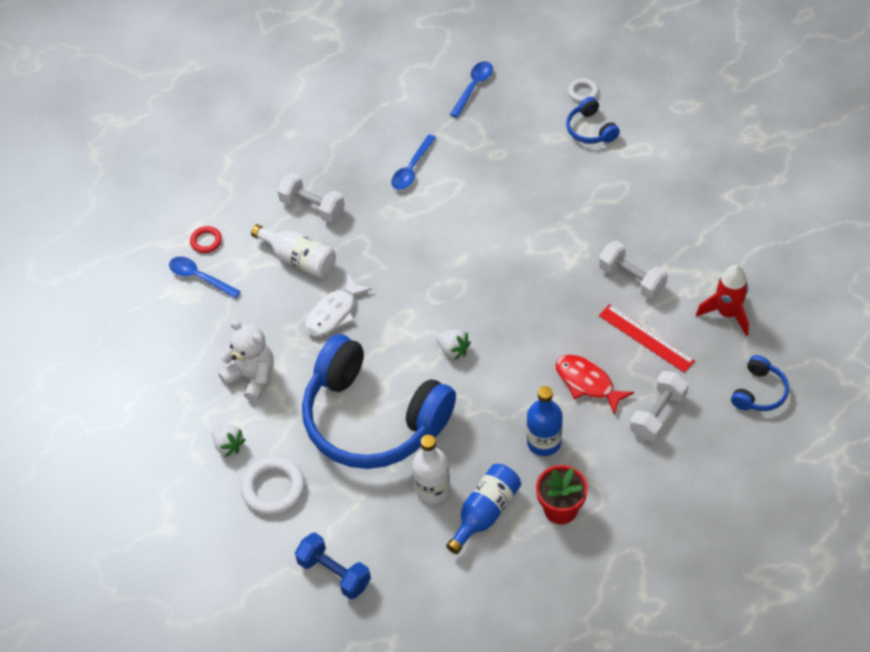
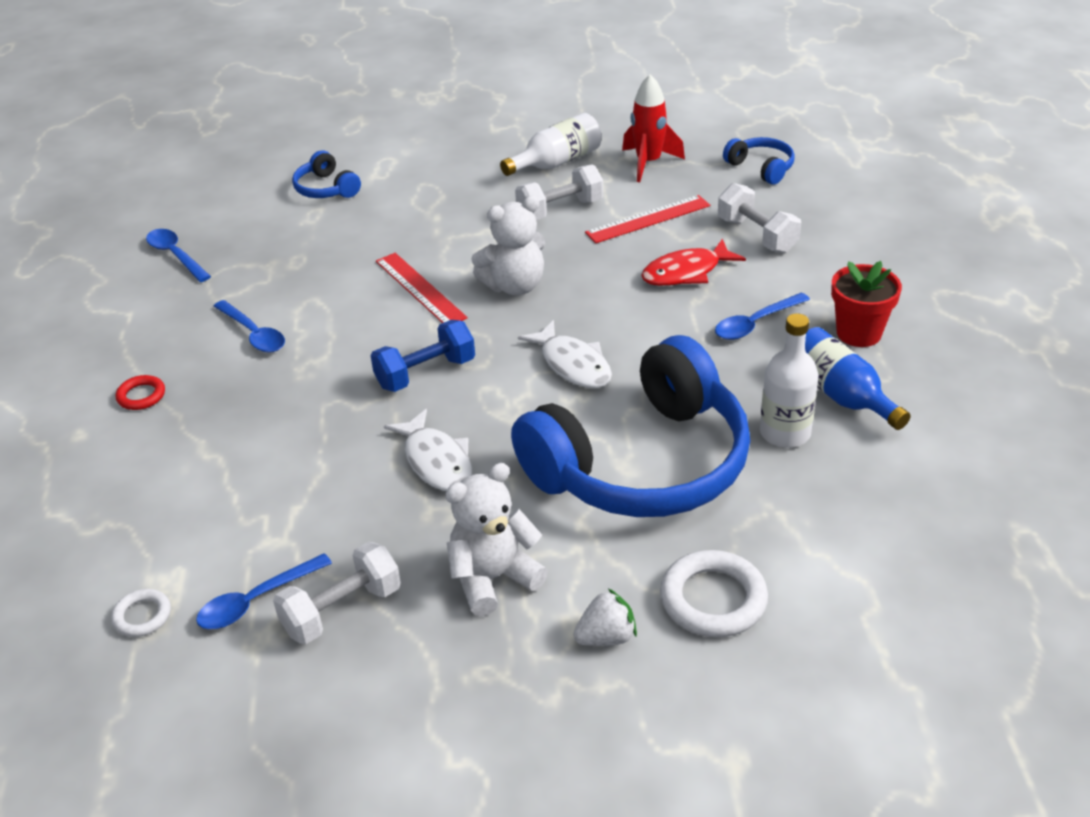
camera: 70 degrees left, 15 degrees down
red ring [190,226,222,253] -> red ring moved to [116,375,165,410]
white bottle [251,224,336,278] -> white bottle moved to [500,113,602,176]
white dumbbell [277,173,345,223] -> white dumbbell moved to [273,542,401,644]
blue dumbbell [295,533,371,599] -> blue dumbbell moved to [371,320,475,392]
white strawberry [436,329,471,361] -> white fish [518,320,612,388]
blue bottle [527,386,563,456] -> blue spoon [715,293,810,340]
blue headphones [566,97,620,144] -> blue headphones turned 60 degrees clockwise [292,151,361,198]
white ring [568,78,599,102] -> white ring moved to [111,589,171,637]
none -> red ruler [376,253,468,323]
none -> white teddy bear [471,196,545,295]

